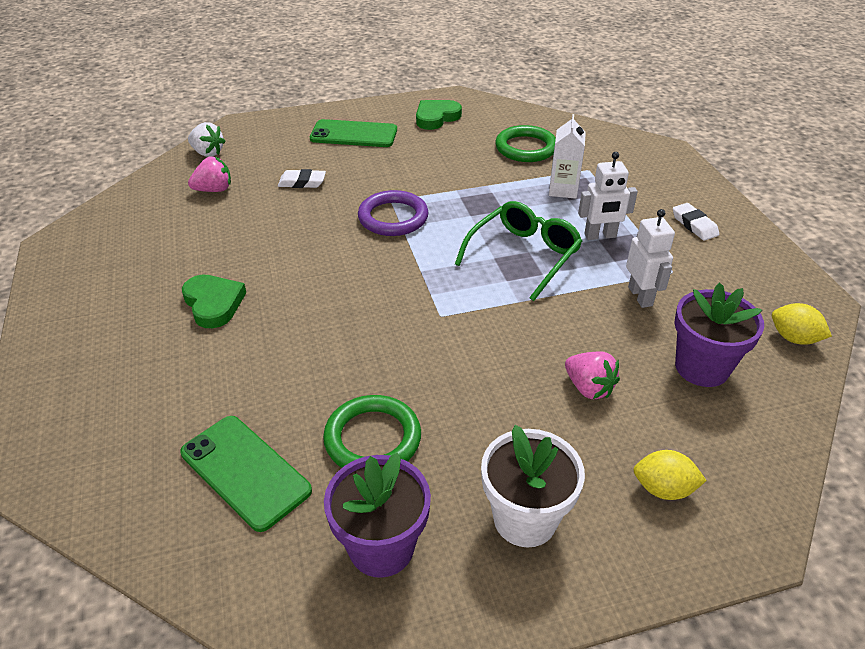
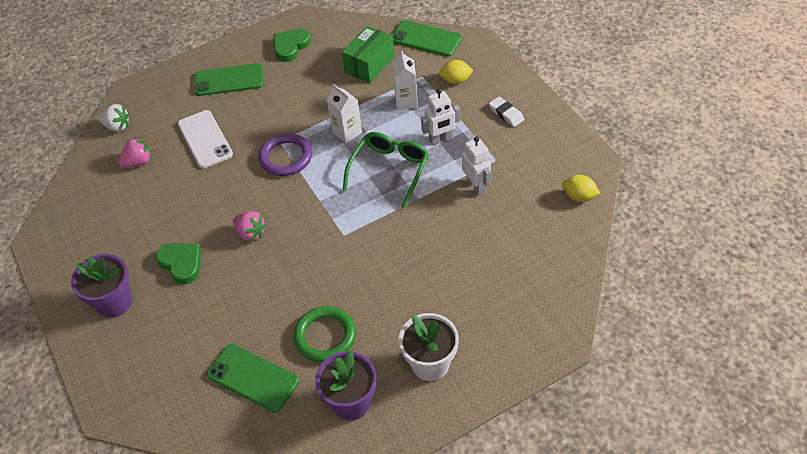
camera: 10 degrees left, 10 degrees up
white eraser [278,169,326,188] -> white phone [178,110,233,168]
green ring [495,125,556,162] -> green box [342,26,395,83]
pink strawberry [565,351,620,399] -> pink strawberry moved to [233,211,267,242]
yellow lemon [633,450,707,500] -> yellow lemon moved to [439,60,474,84]
purple flower pot [674,283,764,387] -> purple flower pot moved to [71,254,132,318]
none -> white carton [327,84,362,144]
none -> green phone [392,20,462,57]

